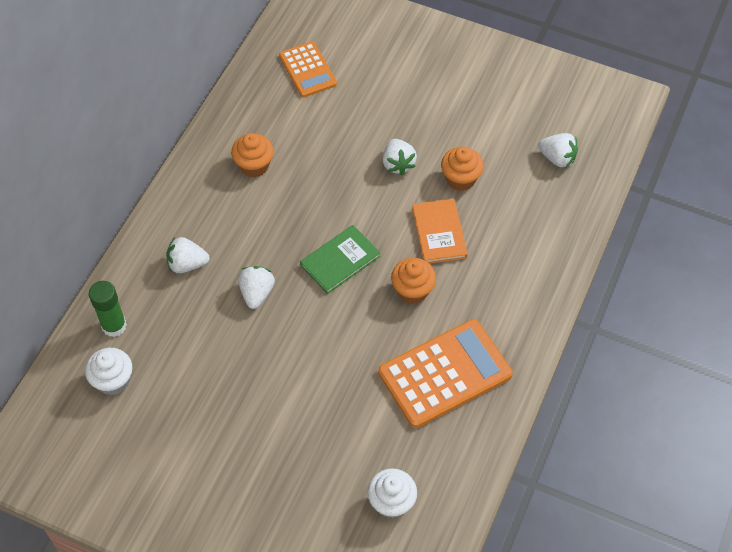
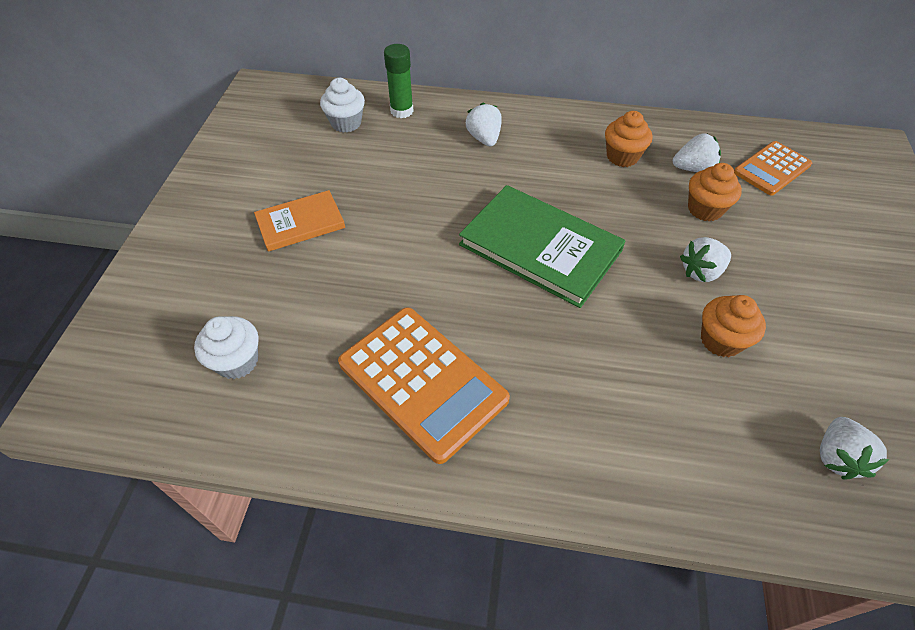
camera: 75 degrees right, 5 degrees down
white strawberry [238,266,275,309] -> white strawberry moved to [673,133,721,172]
green book [300,225,381,294] -> green book [459,185,625,308], size x1.71
orange cupcake [391,258,436,304] -> orange cupcake moved to [688,163,742,221]
orange book [412,199,468,264] -> orange book moved to [254,190,345,252]

